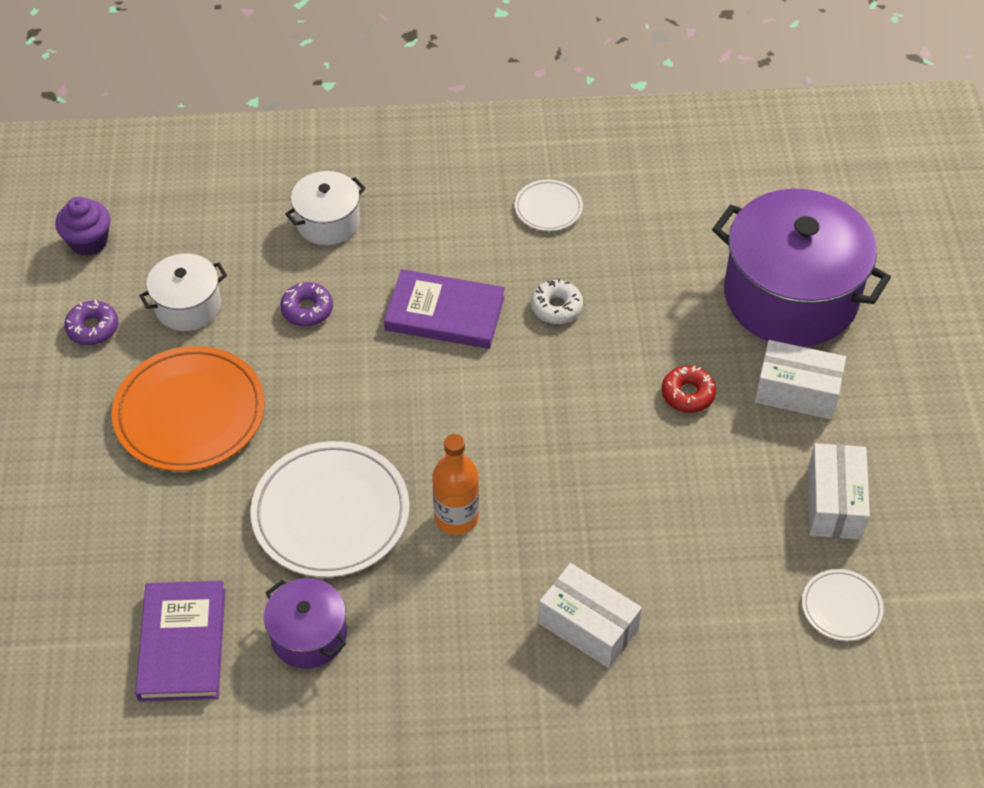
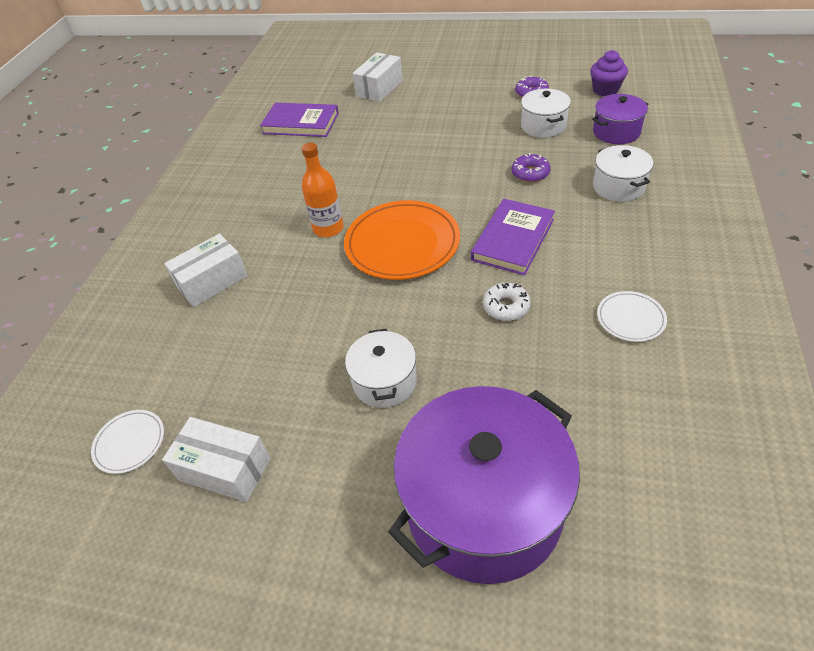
camera: 110 degrees right, 5 degrees down
orange plate [112,346,265,471] -> orange plate moved to [344,200,460,280]
white plate [250,441,409,577] -> none
purple pot [264,578,347,669] -> purple pot moved to [592,94,649,144]
red donut [662,365,716,413] -> white pot [345,329,417,408]
white box [755,340,846,419] -> white box moved to [352,52,403,102]

